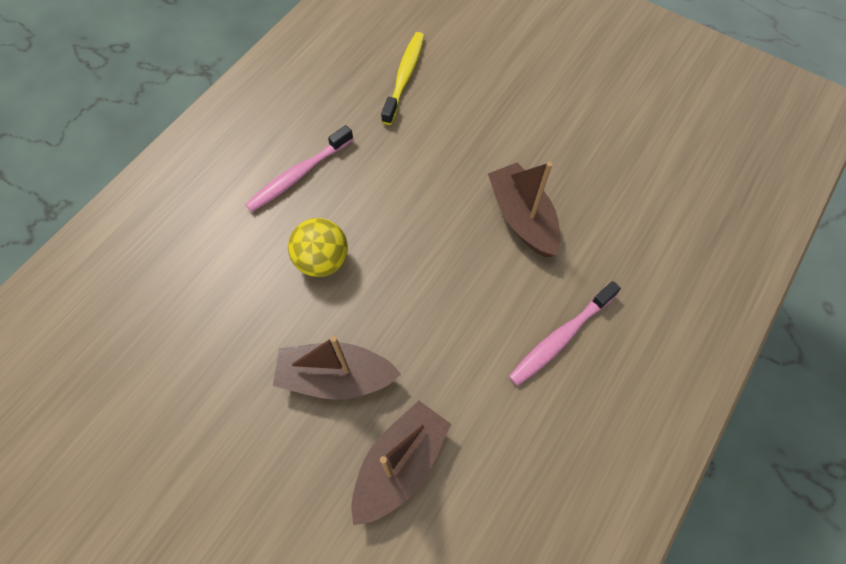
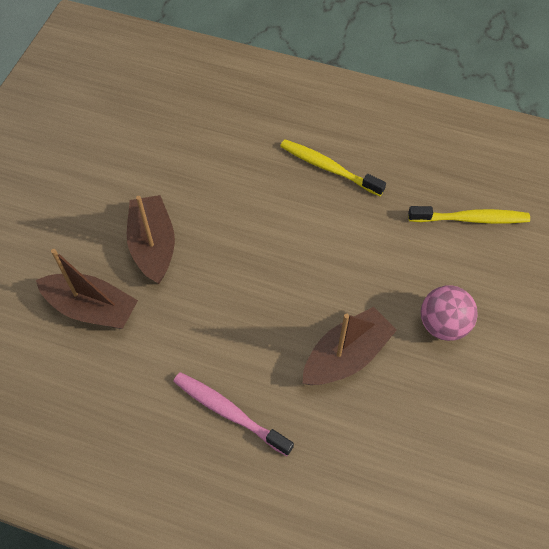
camera: 75 degrees right, 5 degrees down
pink toothbrush [245,125,353,212] -> yellow toothbrush [280,139,386,196]
yellow ball [288,218,348,277] -> none
none -> pink ball [421,285,478,341]

